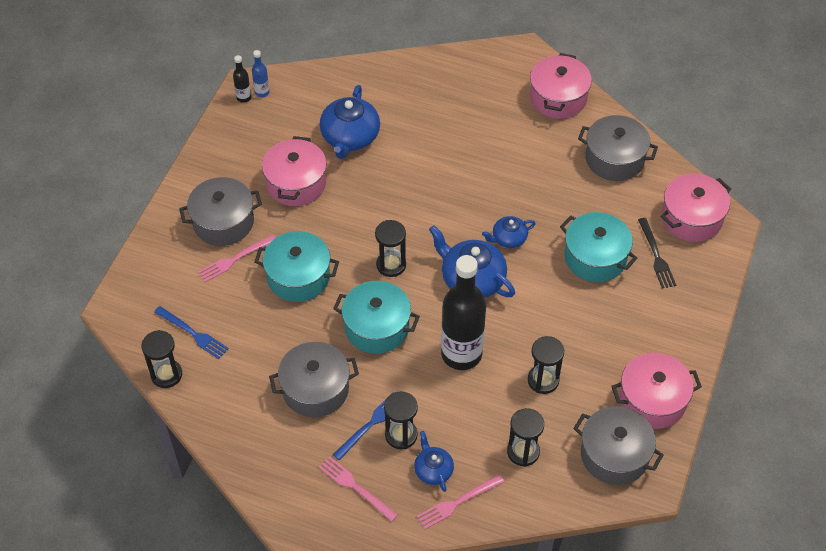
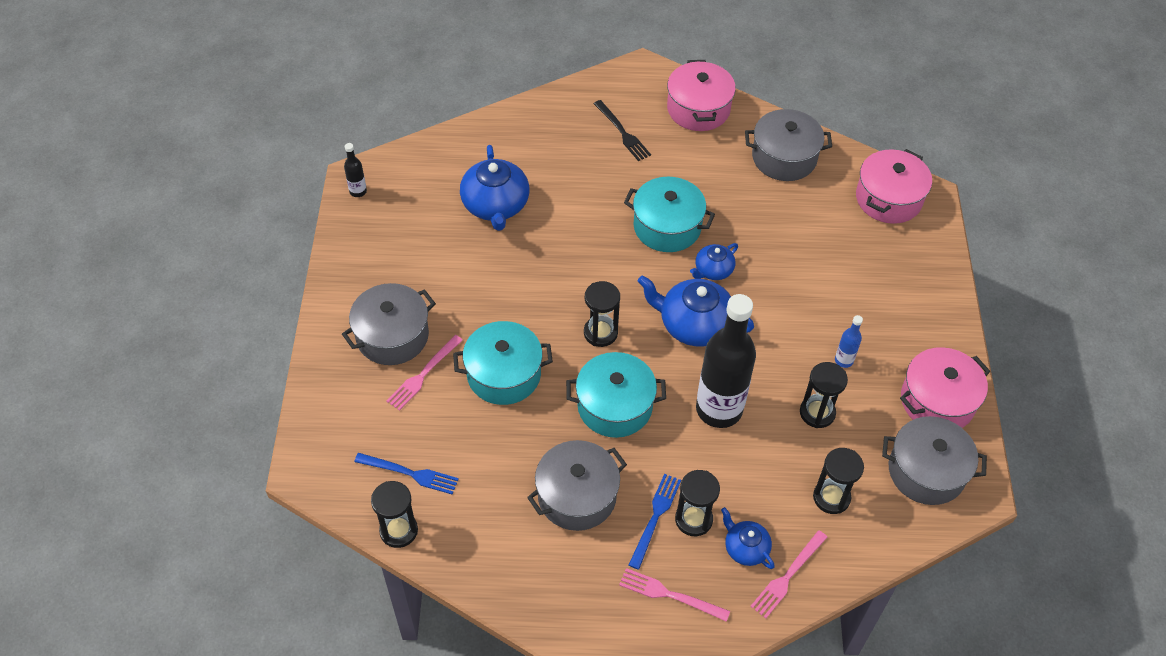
camera: 20 degrees left, 0 degrees up
blue bottle [252,50,270,97] -> blue bottle moved to [835,315,863,368]
pink pot [262,136,327,206] -> none
turquoise pot [560,212,637,282] -> turquoise pot moved to [624,177,715,252]
black fork [638,218,676,289] -> black fork moved to [594,100,651,161]

